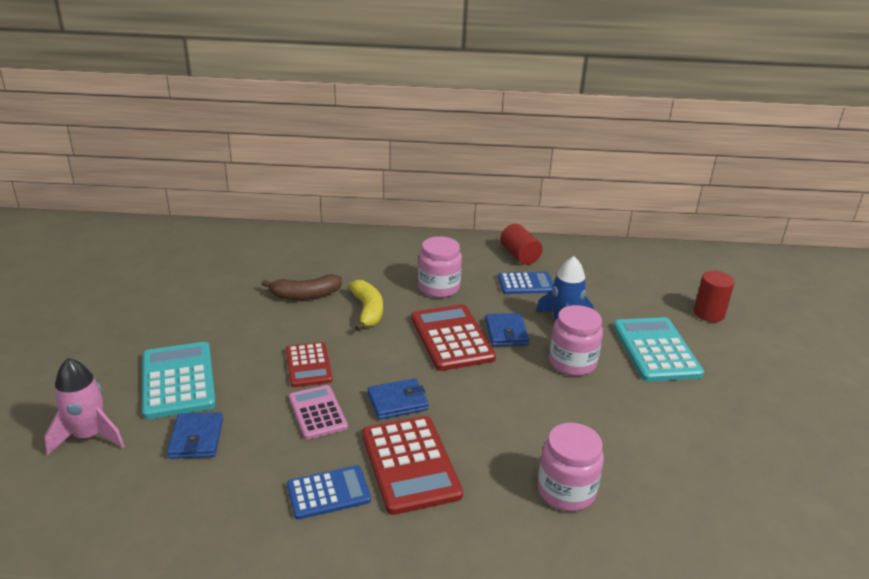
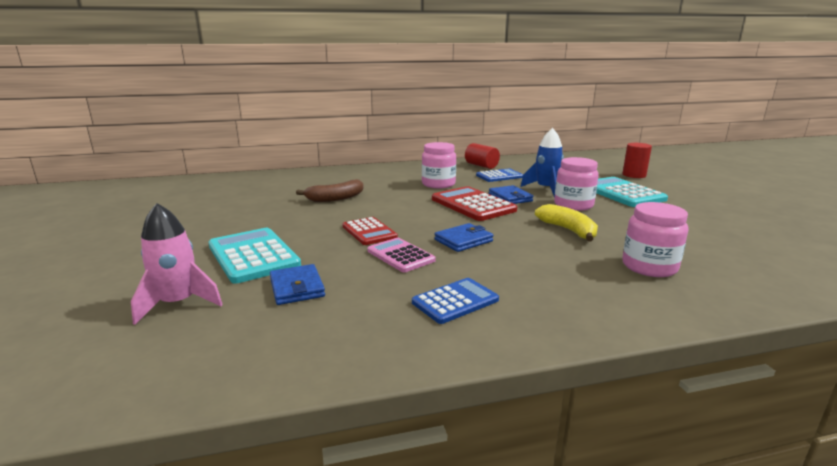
camera: 15 degrees left, 10 degrees down
yellow banana [349,280,383,331] -> yellow banana moved to [535,204,598,242]
red calculator [362,416,463,515] -> none

